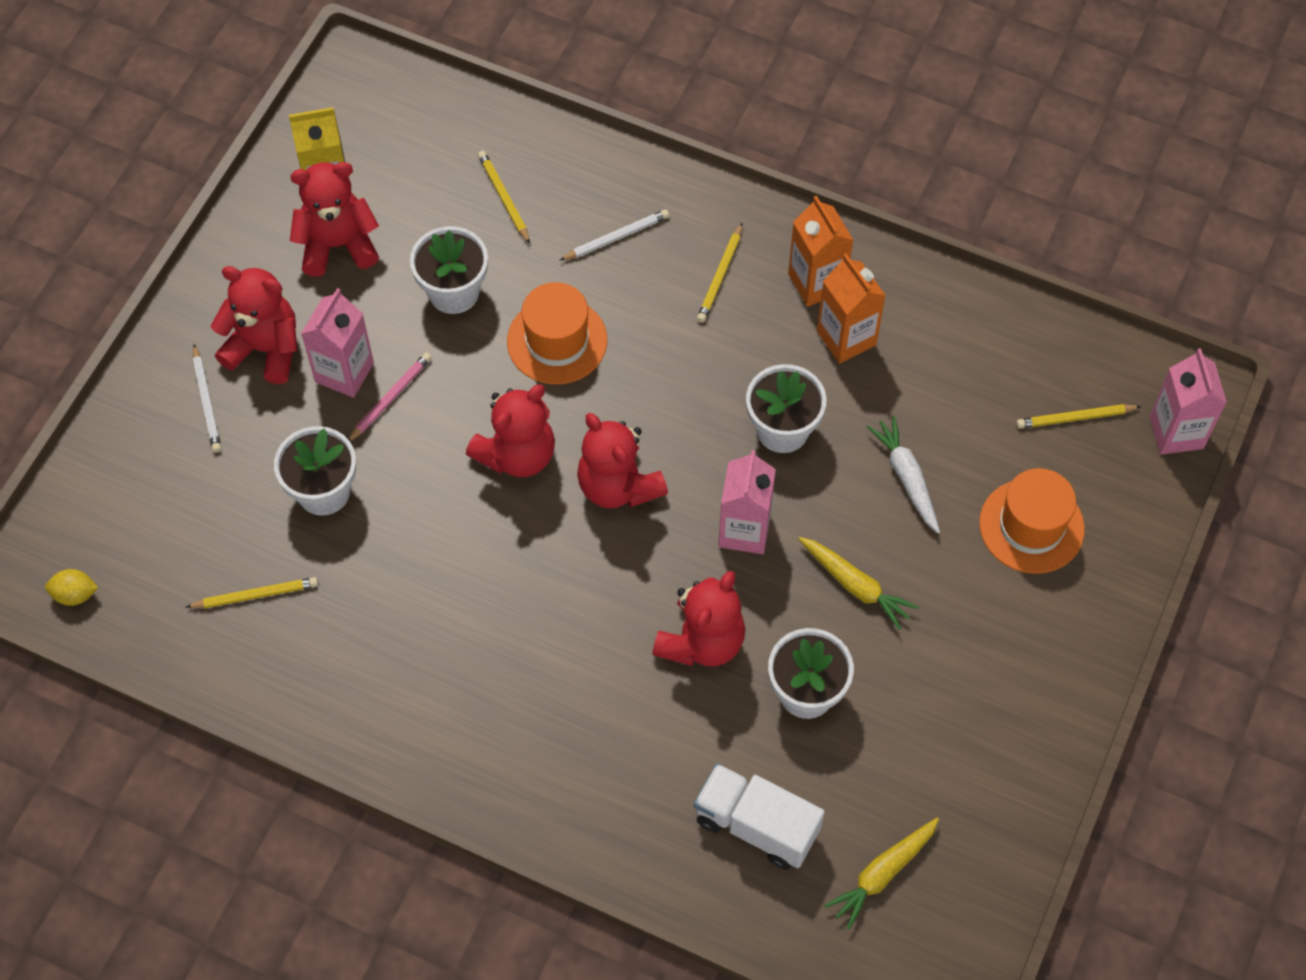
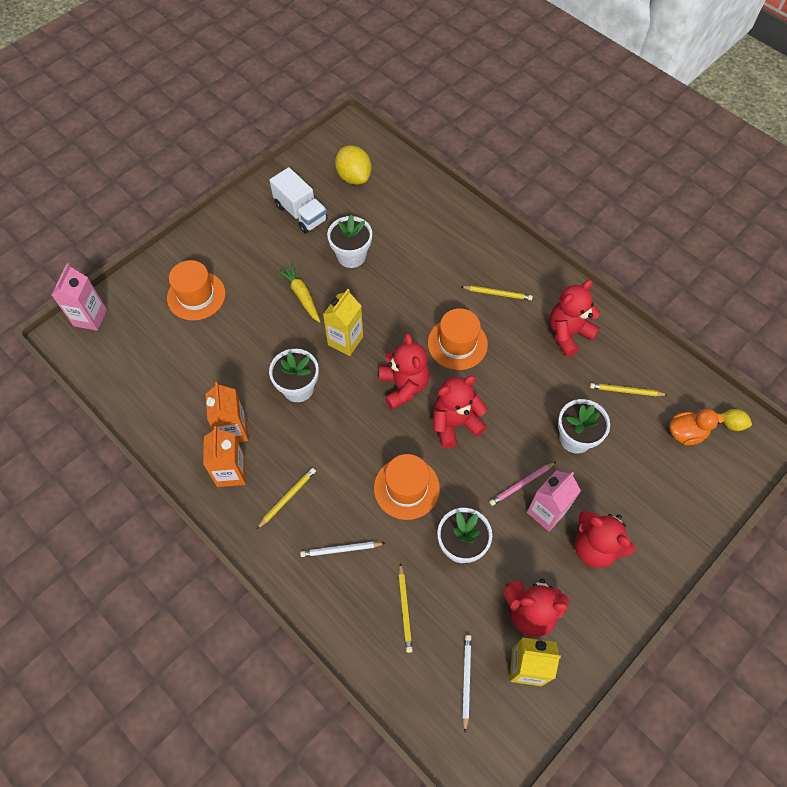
camera: 160 degrees left, 0 degrees up
white pencil [193,344,221,453] -> white pencil moved to [462,635,471,733]
red teddy bear [652,571,745,666] -> red teddy bear moved to [550,280,600,357]
white truck [694,763,825,870] -> white truck moved to [270,167,328,234]
pink carton [718,450,776,554] -> yellow carton [323,289,363,356]
yellow carrot [824,817,939,930] -> yellow lemon [335,145,372,185]
white carrot [867,416,940,534] -> none
yellow pencil [1017,404,1142,428] -> yellow pencil moved to [460,286,533,300]
none -> orange hat [428,308,488,370]
none -> orange duck [669,409,725,446]

